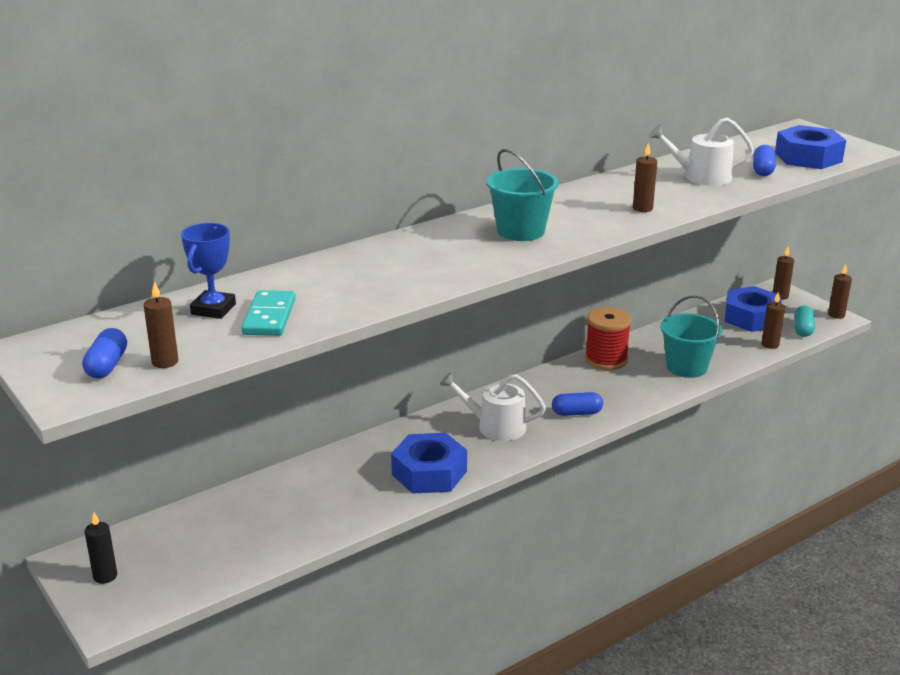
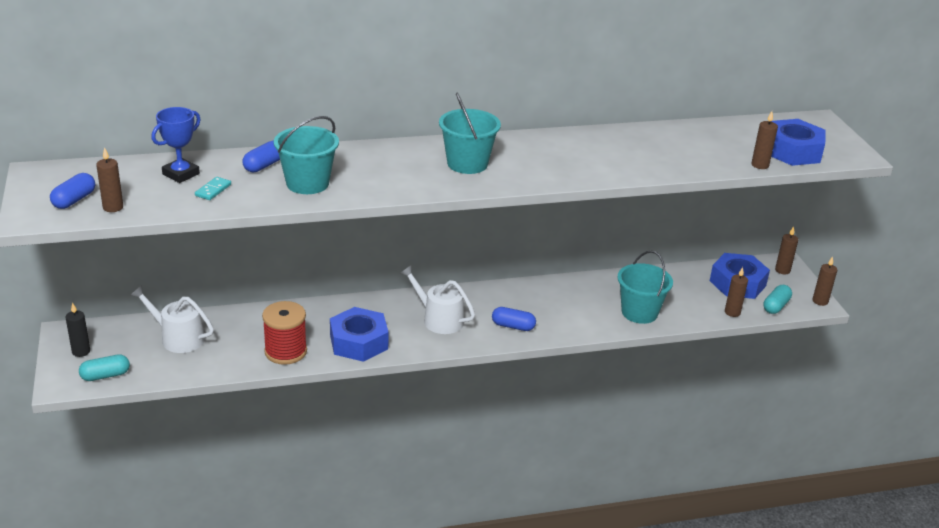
camera: 20 degrees right, 5 degrees up
turquoise domino [241,290,296,336] -> turquoise domino [195,177,231,200], size x0.59
red spool [585,307,631,370] -> red spool moved to [262,301,307,365]
brown candle [633,142,657,212] -> brown candle moved to [751,111,778,169]
white watering can [649,117,754,186] -> white watering can moved to [130,285,214,353]
blue capsule [753,145,776,176] -> blue capsule moved to [243,141,280,172]
none -> turquoise capsule [79,354,130,381]
none -> turquoise bucket [274,116,339,194]

